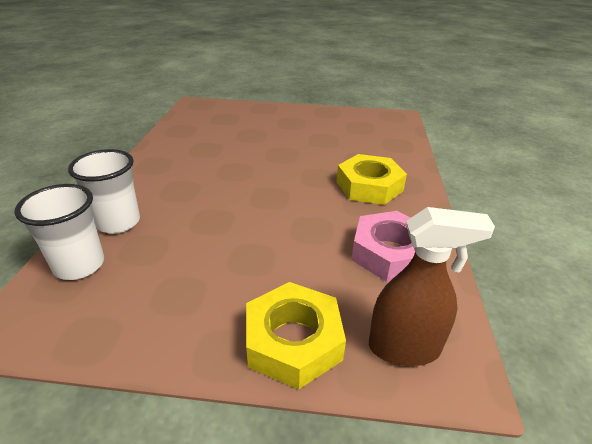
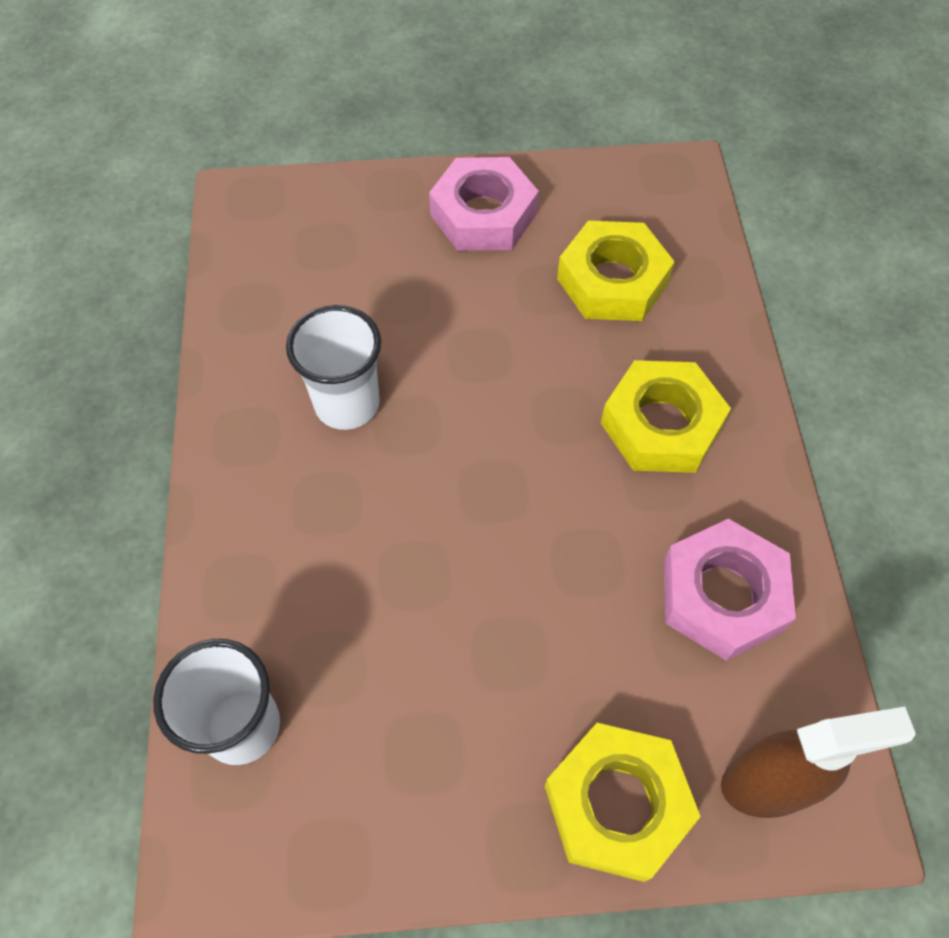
camera: 10 degrees left, 25 degrees up
white cup [68,149,140,234] -> white cup moved to [286,305,381,430]
none -> pink nut [429,157,539,251]
none -> yellow nut [557,221,675,321]

